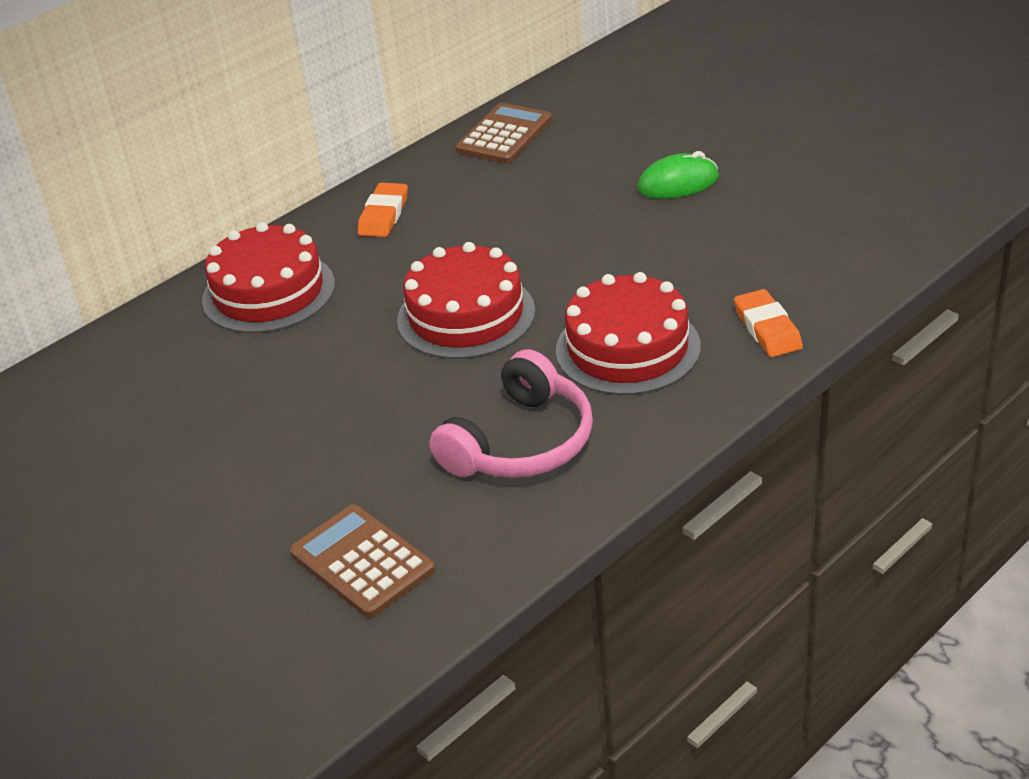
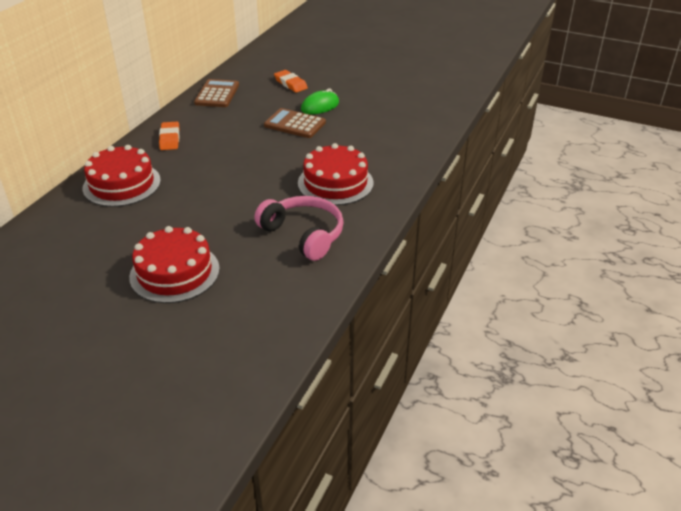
camera: 25 degrees left, 0 degrees up
brown calculator [289,505,435,618] -> brown calculator moved to [264,108,326,138]
red cake [397,242,535,359] -> red cake moved to [129,226,220,303]
pink headphones [429,349,593,478] -> pink headphones turned 60 degrees counterclockwise [254,196,344,261]
orange eraser [734,289,803,357] -> orange eraser moved to [274,70,308,93]

